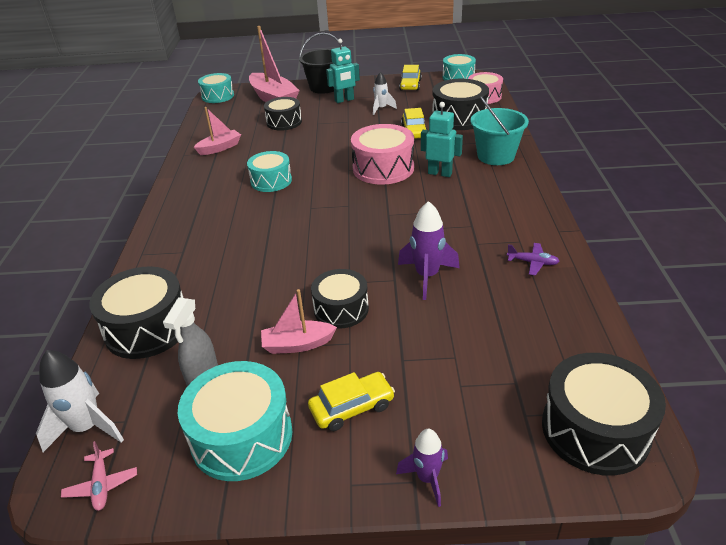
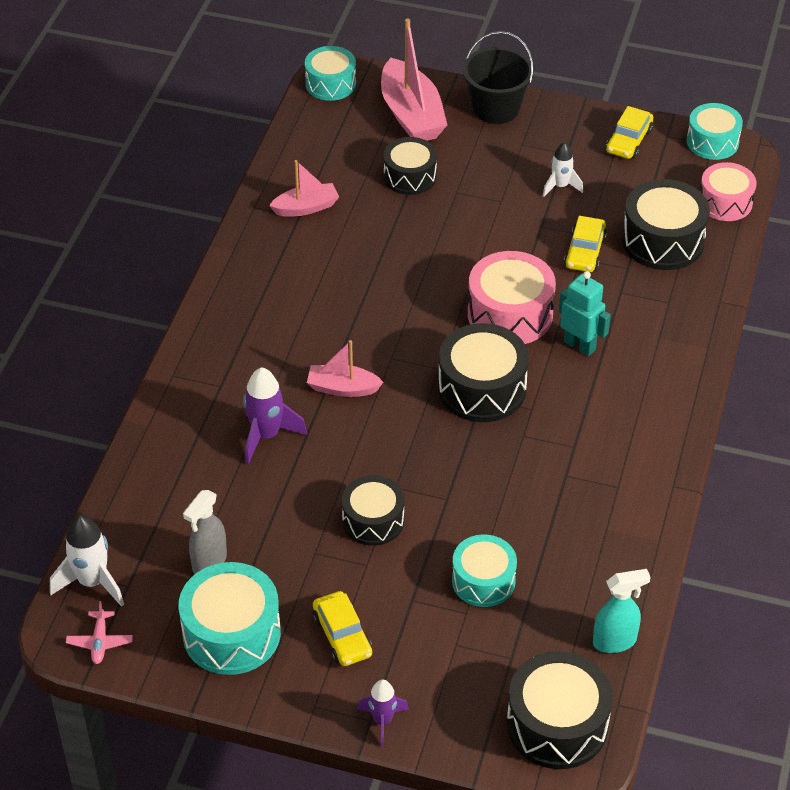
camera: 15 degrees right, 10 degrees up
black drum [89,267,183,359] -> black drum moved to [438,323,529,422]
turquoise drum [247,151,292,192] -> turquoise drum moved to [452,534,517,607]
pink boat [261,289,337,354] -> pink boat moved to [307,340,383,397]
yellow car [308,372,395,431] -> yellow car turned 75 degrees clockwise [313,591,372,666]
turquoise robot [326,39,360,103] -> none
purple rocket [398,201,460,300] -> purple rocket moved to [243,367,307,465]
turquoise bucket [471,96,529,165] -> none
purple plane [507,243,560,276] -> none
none -> turquoise spray bottle [593,569,651,653]

